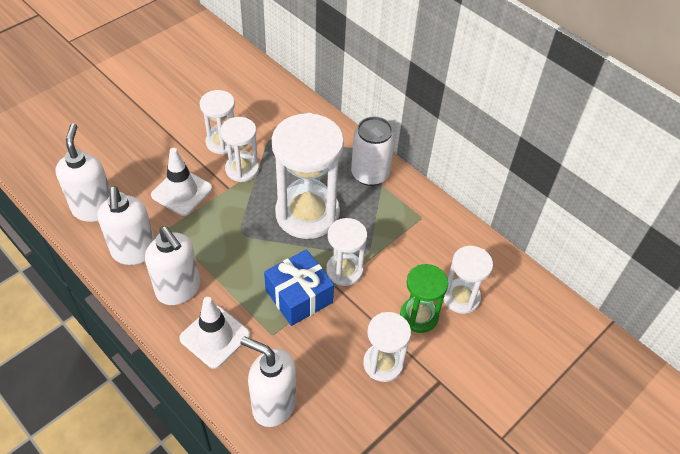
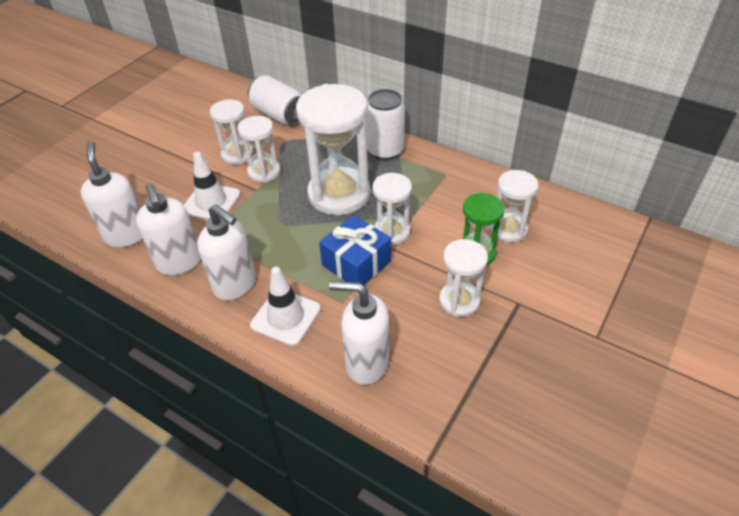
camera: 10 degrees left, 5 degrees down
none -> white can [248,75,302,126]

